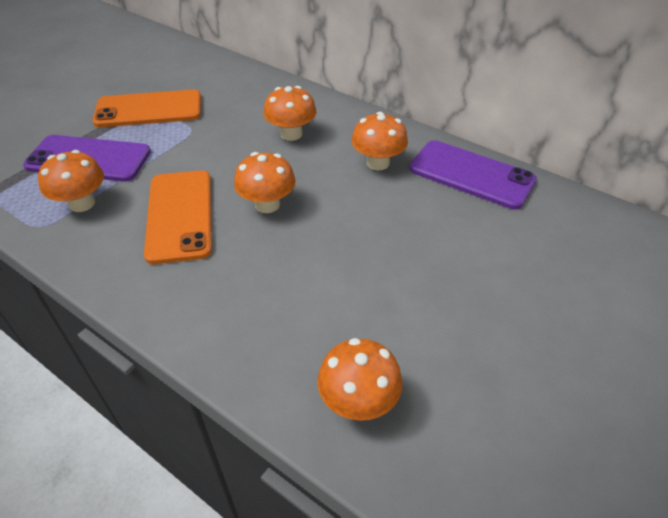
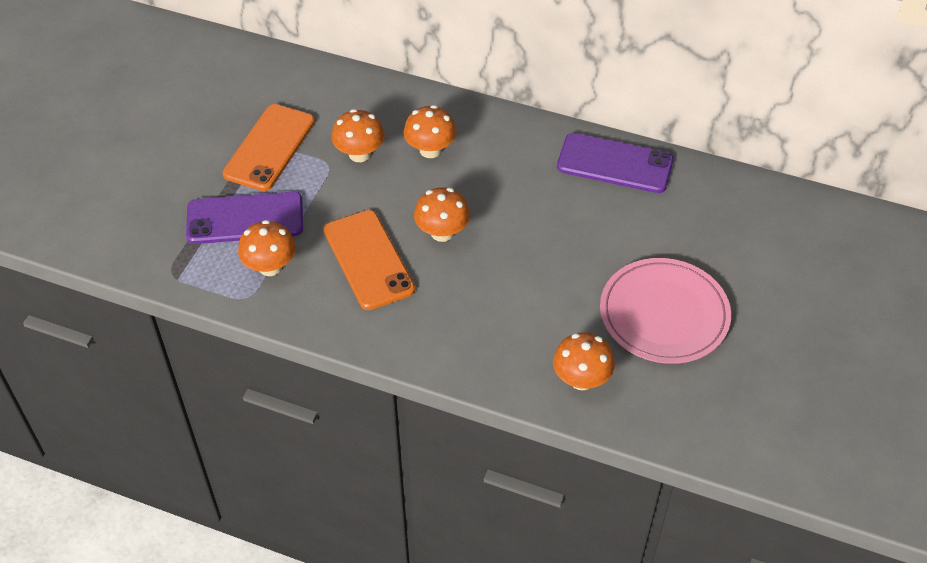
camera: 15 degrees left, 5 degrees up
orange phone [93,89,201,127] -> orange phone turned 45 degrees counterclockwise [223,104,315,191]
orange mushroom [351,112,408,170] -> orange mushroom moved to [331,109,385,162]
none -> pink plate [600,258,731,364]

